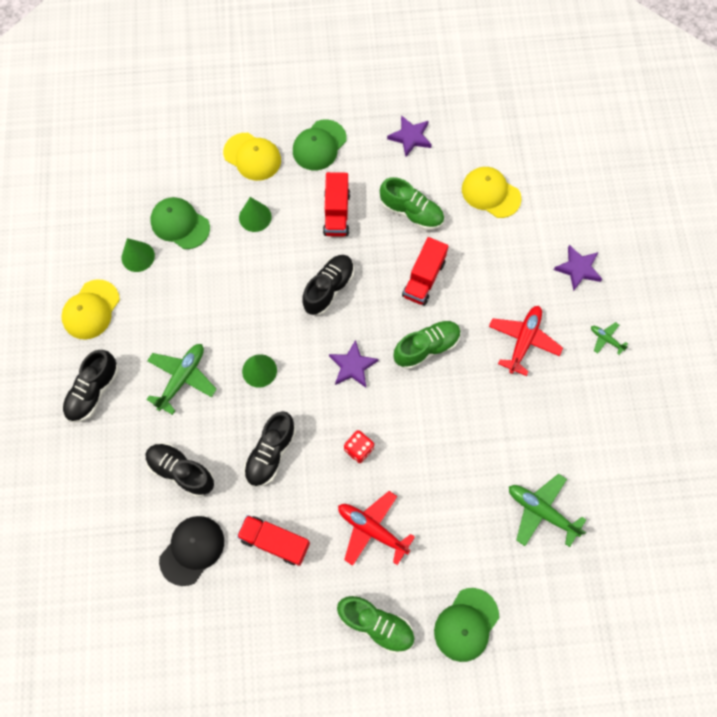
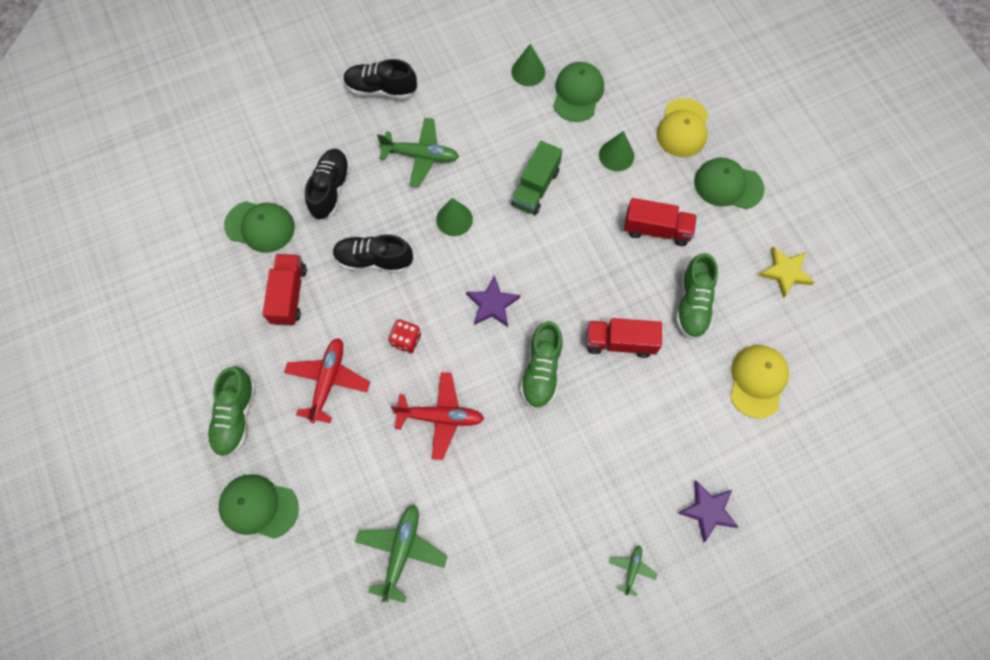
camera: 70 degrees right, 0 degrees up
yellow cap [61,279,120,339] -> none
black cap [159,516,224,586] -> green cap [224,201,295,253]
black shoe [302,255,354,315] -> none
red truck [323,172,350,237] -> red truck turned 150 degrees counterclockwise [624,198,697,246]
purple star [387,115,432,157] -> yellow star [758,246,815,298]
green shoe [393,320,461,370] -> green shoe turned 60 degrees clockwise [520,321,563,409]
red plane [489,306,563,376] -> red plane moved to [391,372,484,460]
none -> green truck [511,141,562,215]

